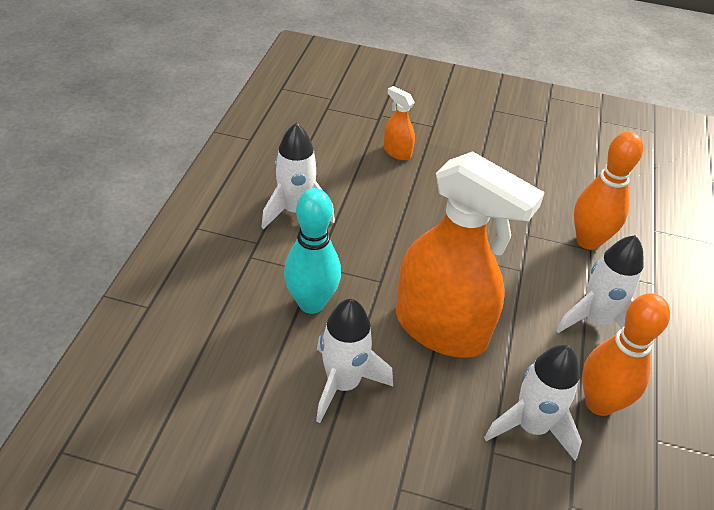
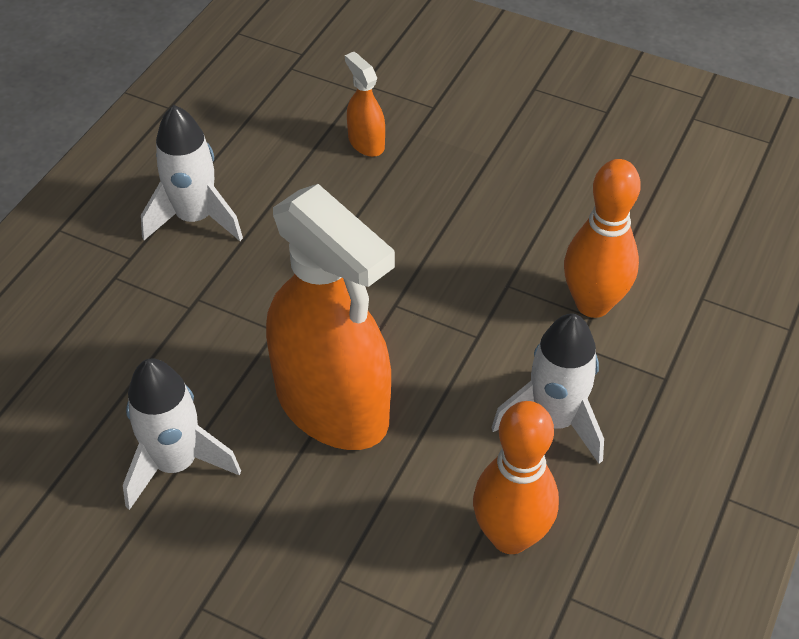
camera: 15 degrees right, 5 degrees up
turquoise bowling pin [284,188,341,314] -> none
white rocket [484,344,582,460] -> none

